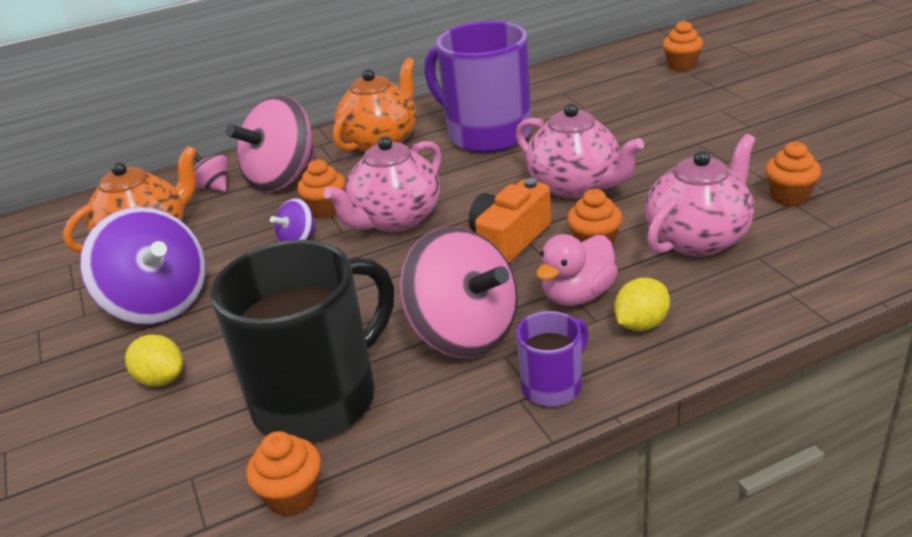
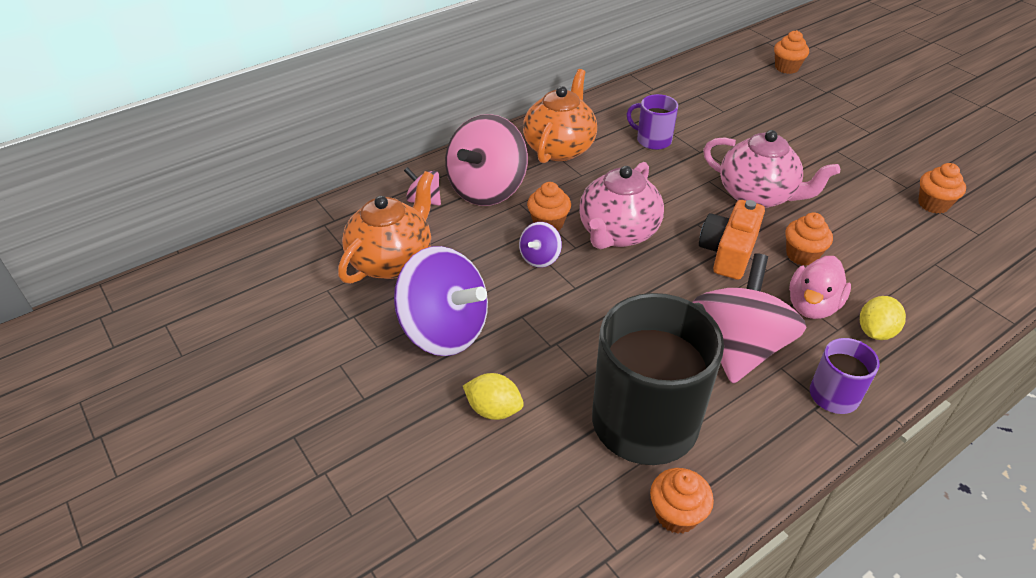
camera: 15 degrees left, 10 degrees up
pink spinning top [400,227,518,358] -> pink spinning top turned 105 degrees counterclockwise [693,253,807,384]
purple mug [424,21,531,153] -> purple mug [626,94,678,150], size x0.47
pink teapot [645,134,756,257] -> none

